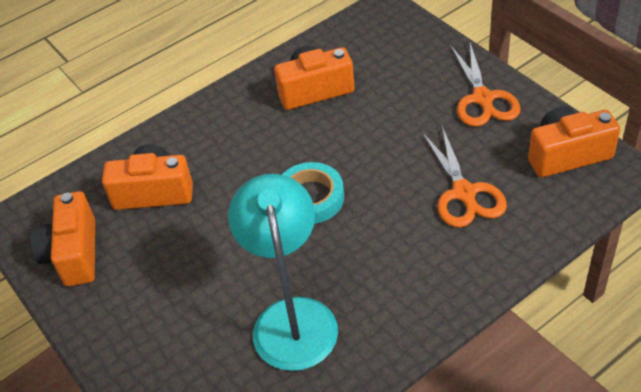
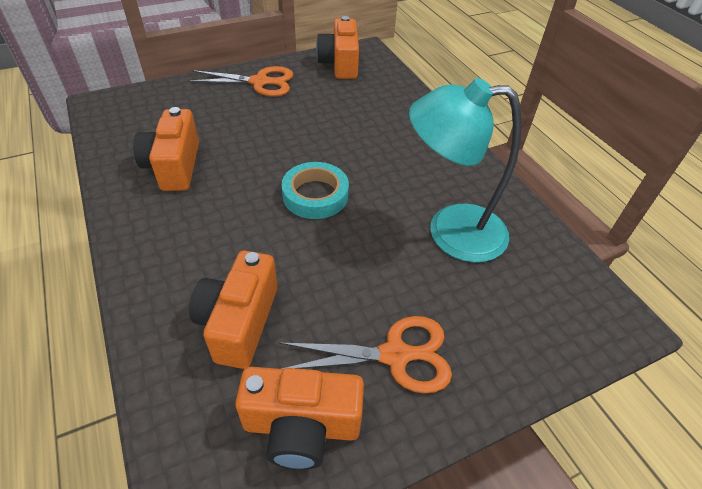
camera: 85 degrees left, 0 degrees up
orange scissors [422,126,507,228] -> orange scissors moved to [279,316,452,393]

